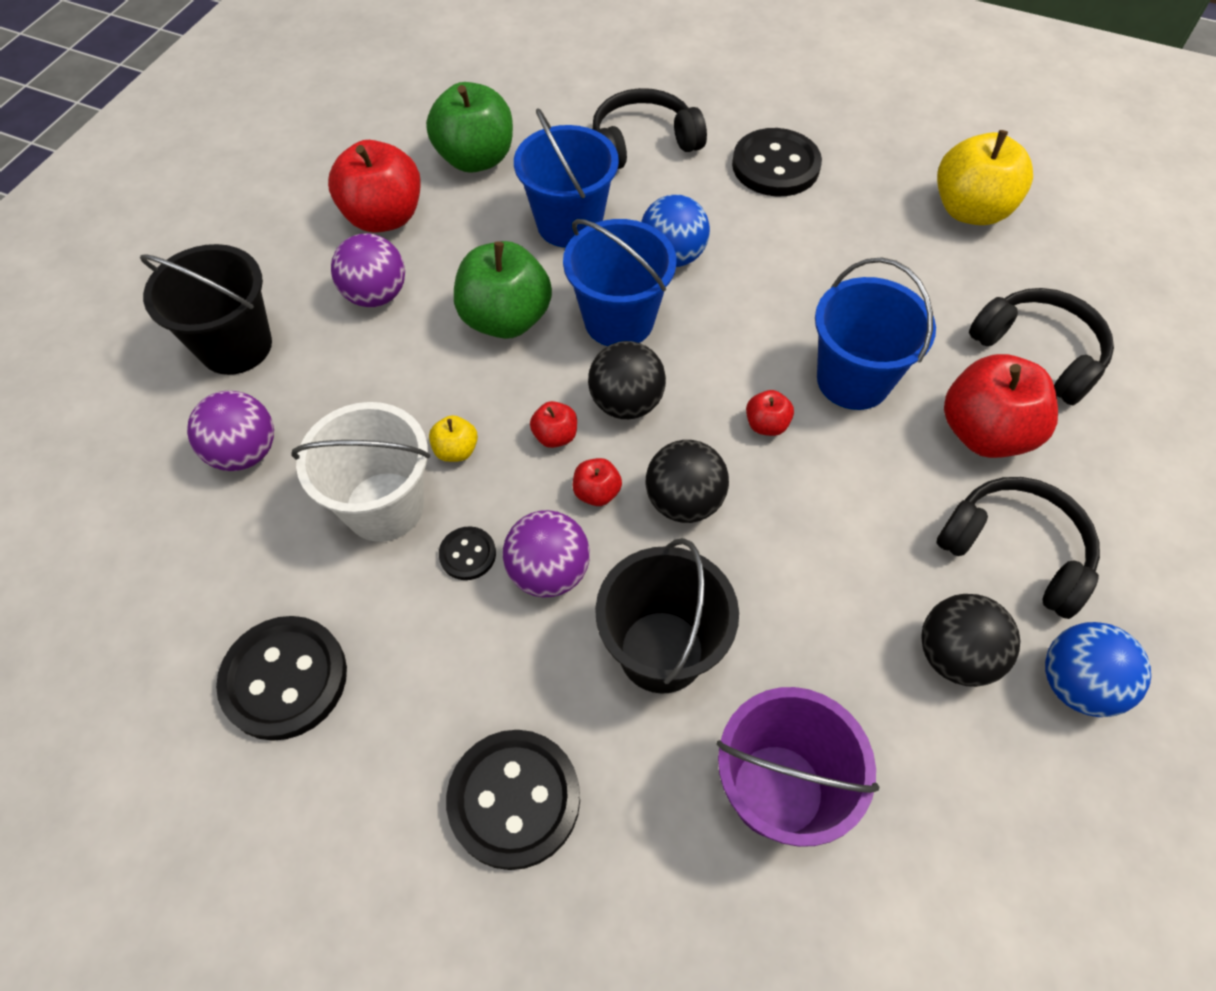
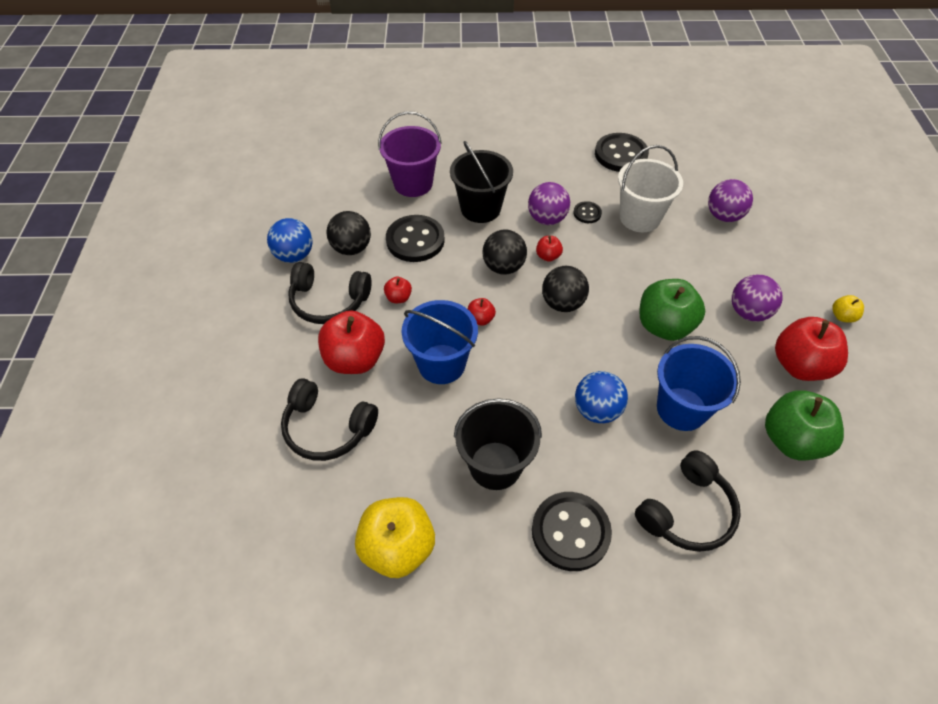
camera: 155 degrees right, 5 degrees down
black bucket [140,244,272,375] -> black bucket moved to [454,398,542,490]
yellow apple [429,415,478,462] -> yellow apple moved to [832,295,864,323]
black button [446,730,580,870] -> black button moved to [386,215,445,262]
red apple [530,401,577,448] -> red apple moved to [384,277,412,303]
blue bucket [563,219,677,346] -> none

